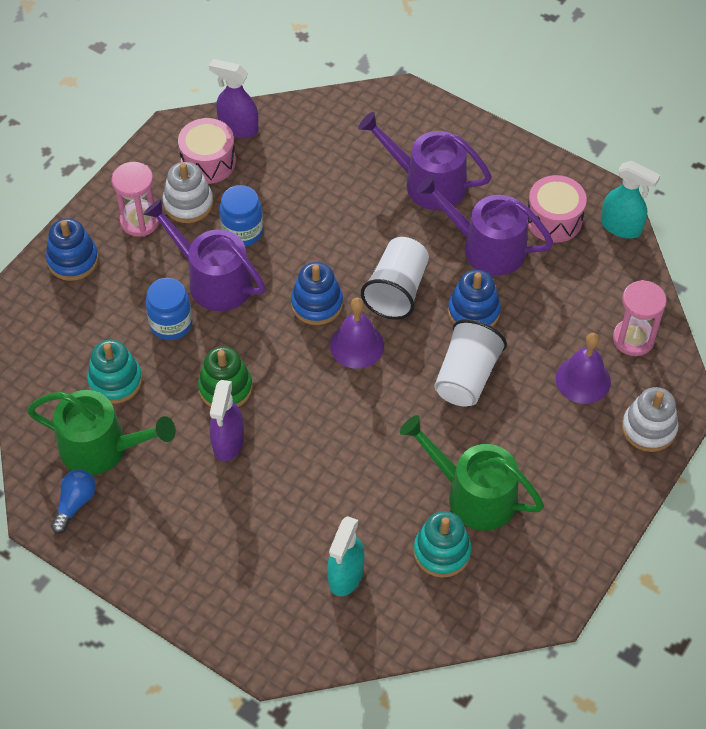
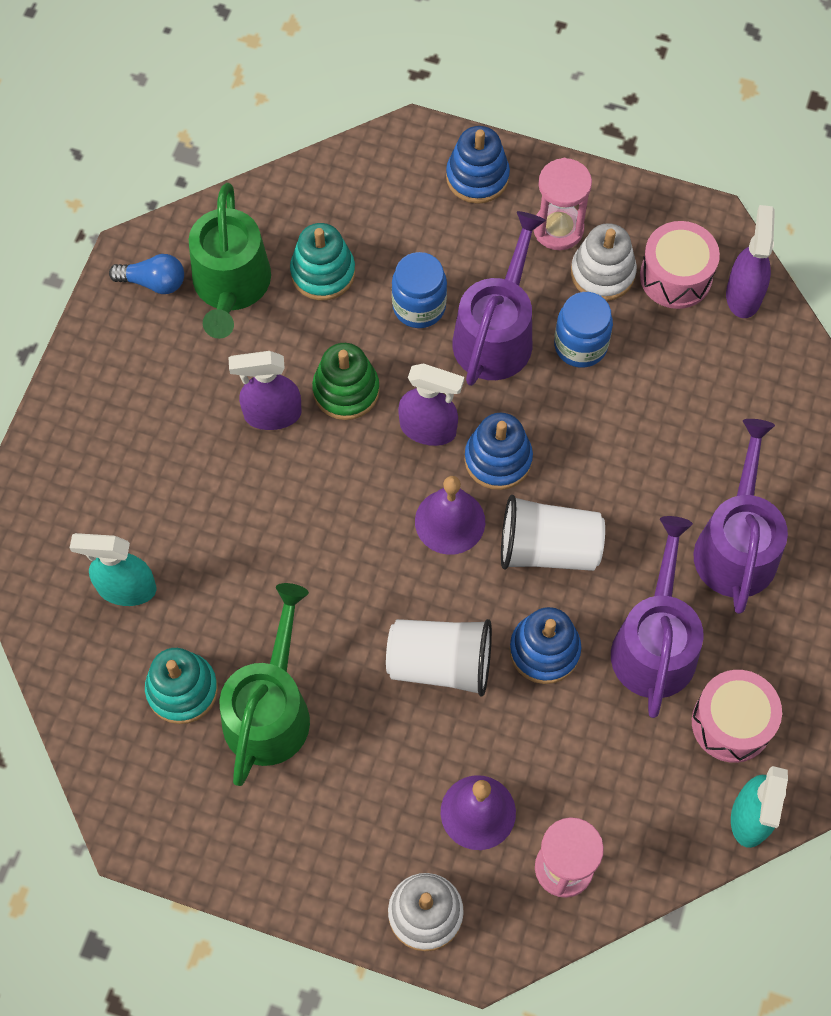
camera: 75 degrees right, 10 degrees up
none -> purple spray bottle [398,363,464,446]

